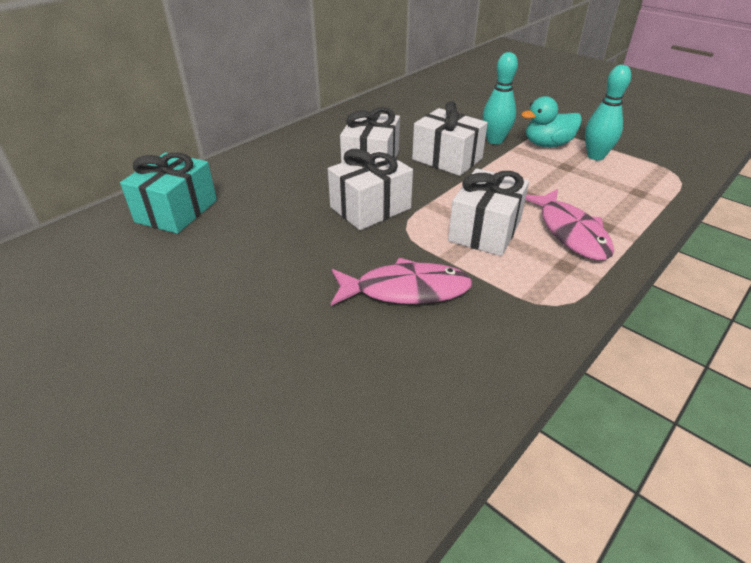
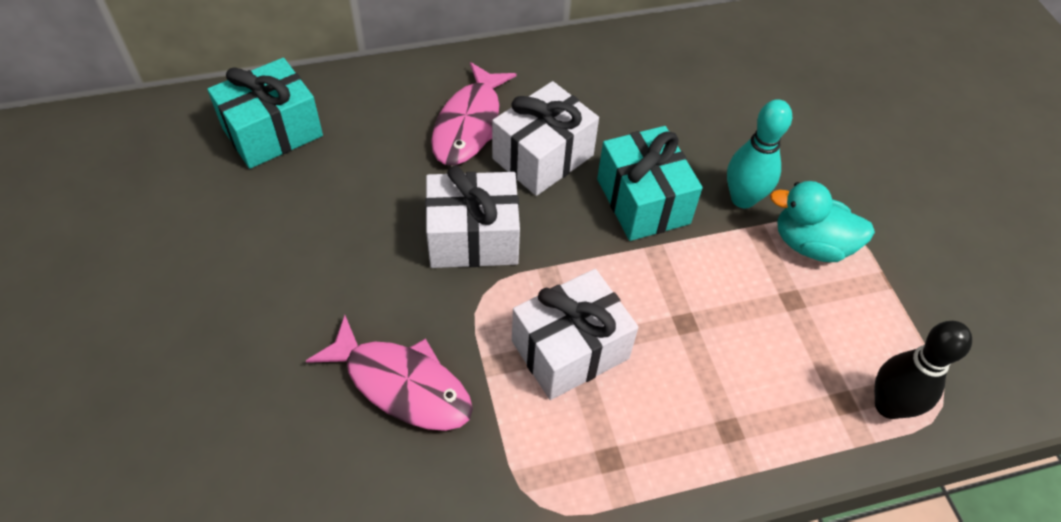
camera: 30 degrees right, 15 degrees up
white gift [412,101,488,176] -> turquoise gift [597,126,703,241]
pink fish [525,189,614,260] -> pink fish moved to [431,62,517,165]
turquoise bowling pin [585,65,631,160] -> none
none -> black bowling pin [874,321,972,419]

